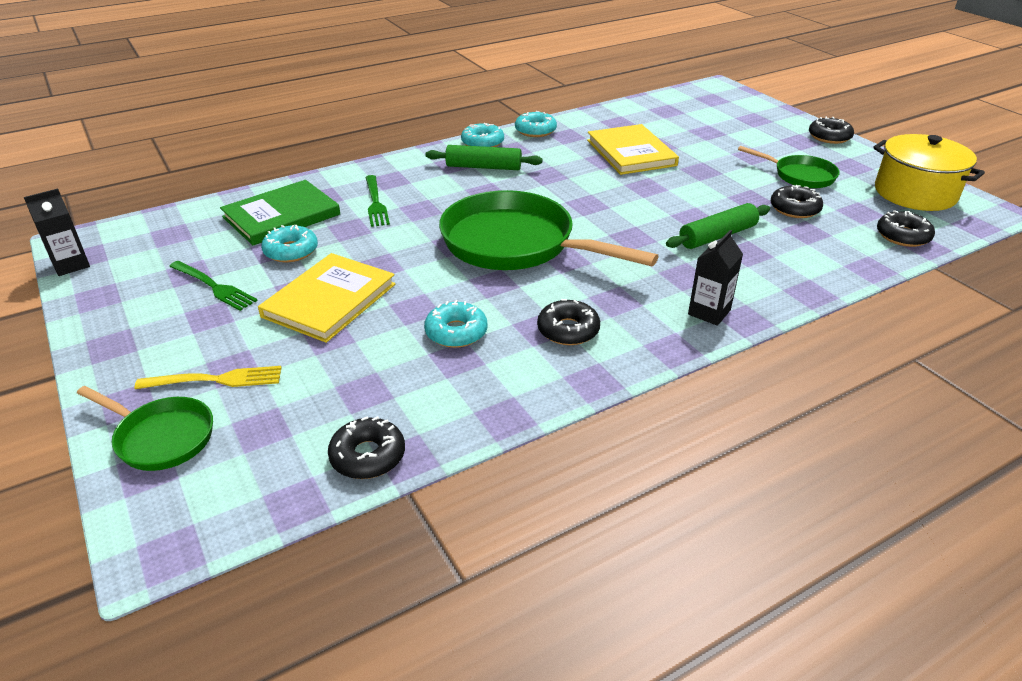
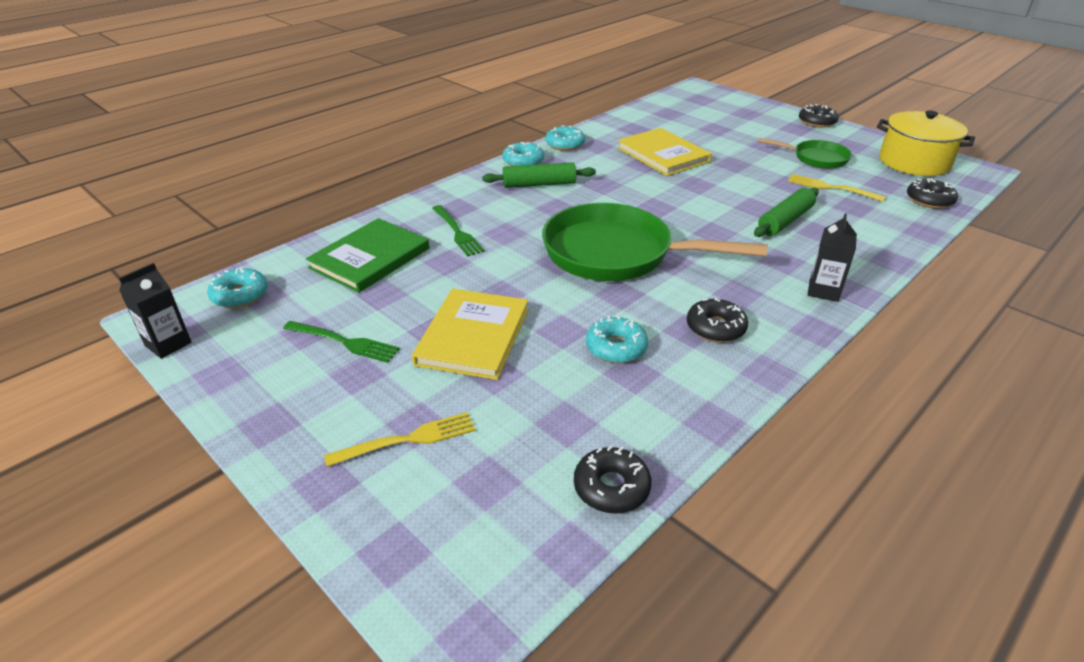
camera: 15 degrees left, 0 degrees up
green pan [77,386,213,471] -> none
turquoise donut [261,225,318,262] -> turquoise donut moved to [207,267,268,308]
black donut [771,185,823,218] -> yellow fork [788,174,885,202]

